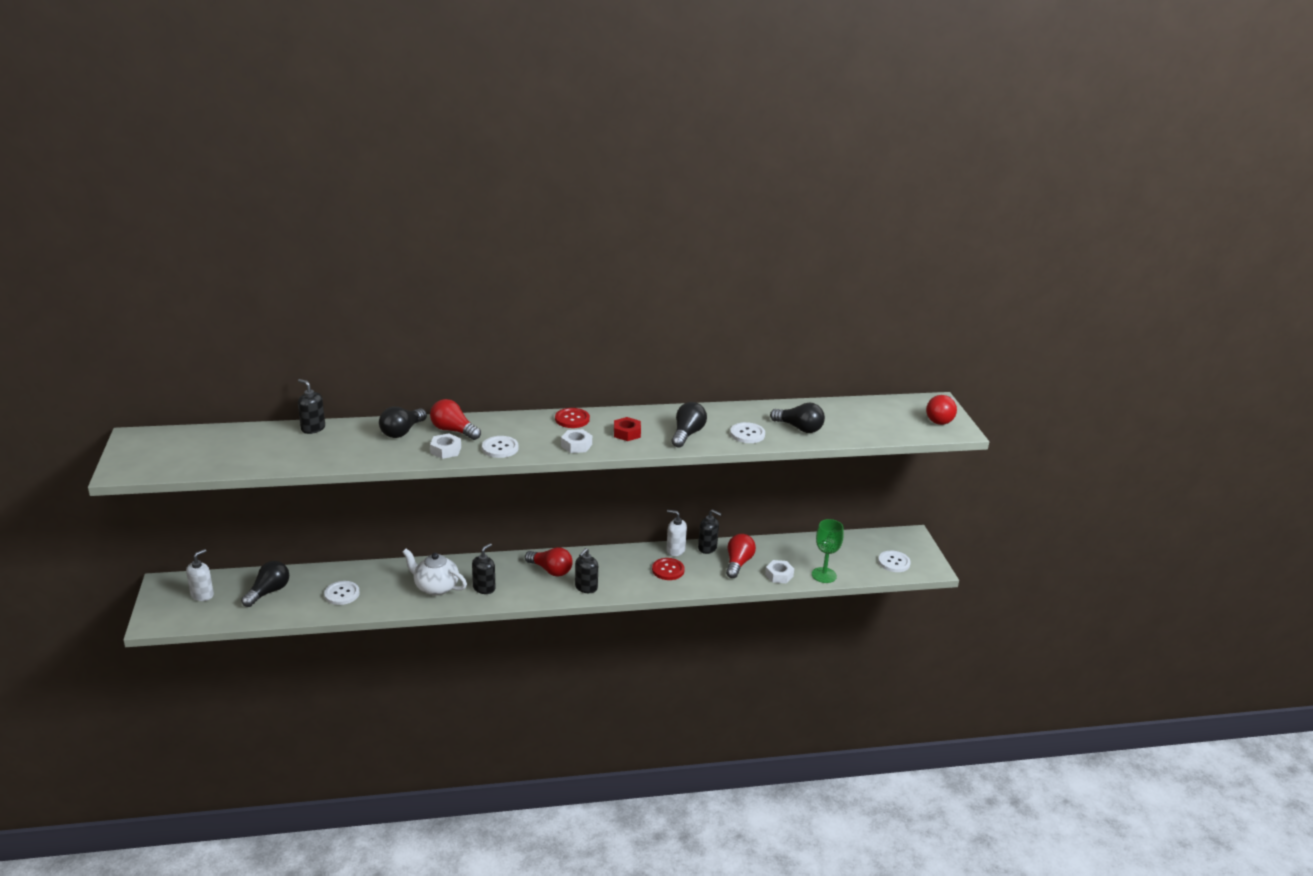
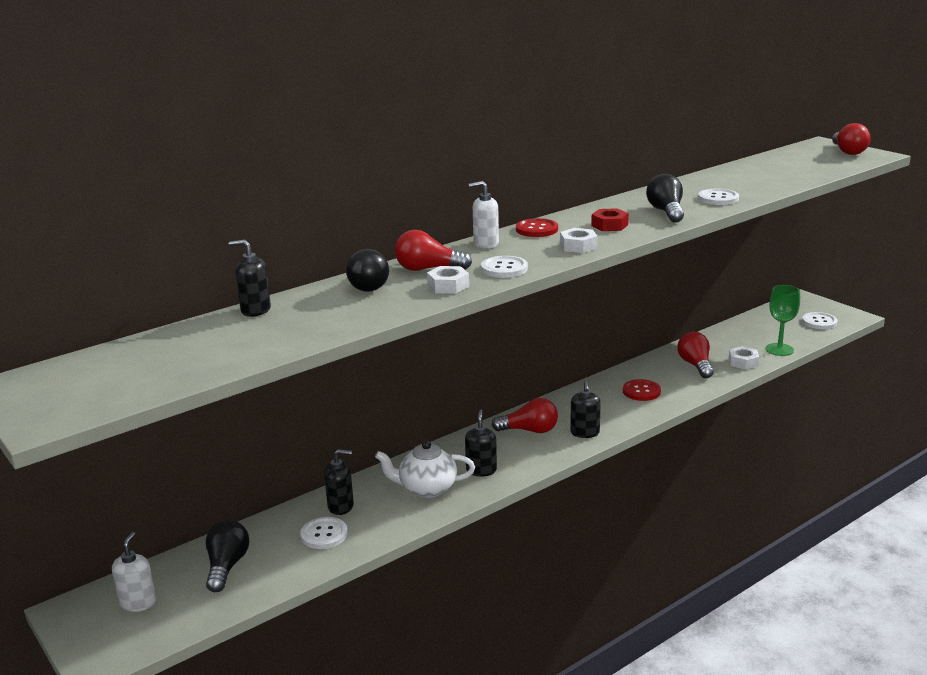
camera: 25 degrees left, 5 degrees down
white soap dispenser [666,510,687,556] -> white soap dispenser moved to [469,181,499,249]
black soap dispenser [698,509,722,554] -> black soap dispenser moved to [324,449,354,515]
black light bulb [770,402,825,433] -> none

